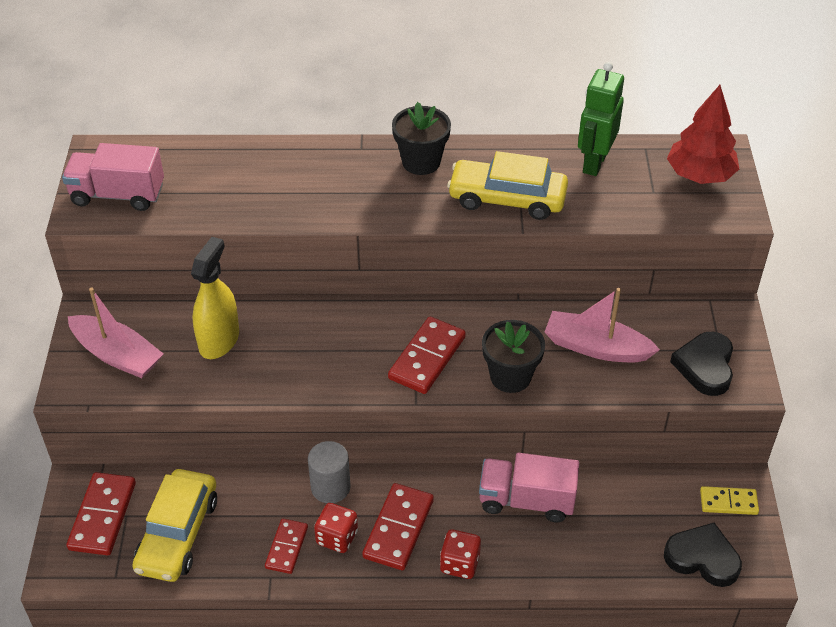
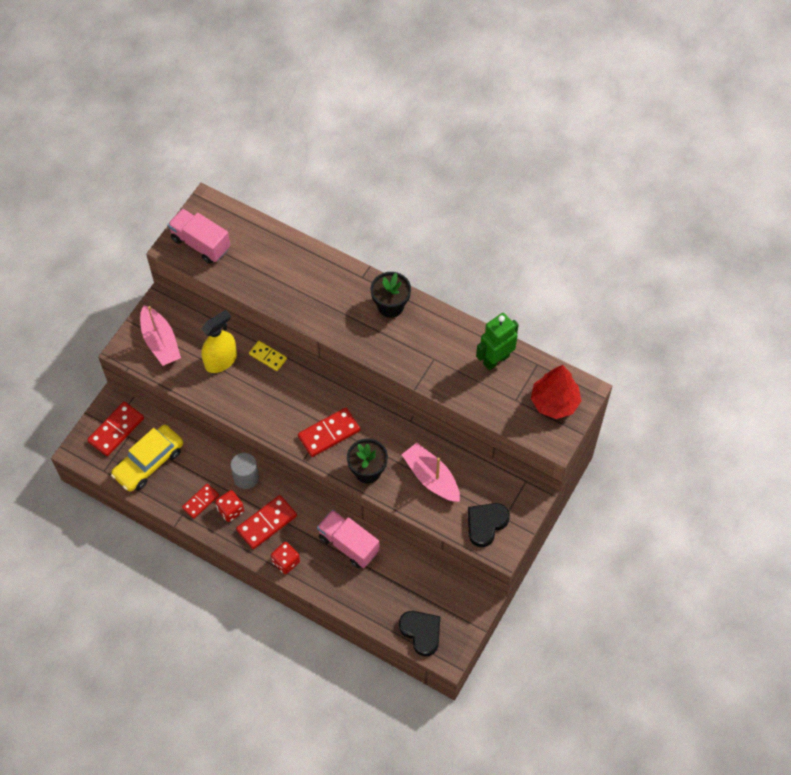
camera: 30 degrees right, 15 degrees up
yellow car [447,151,568,220] -> none
yellow domino [700,486,759,515] -> yellow domino moved to [249,341,287,371]

